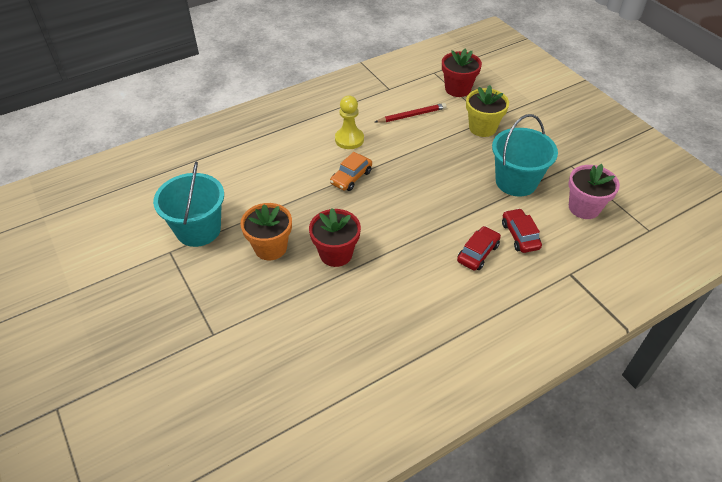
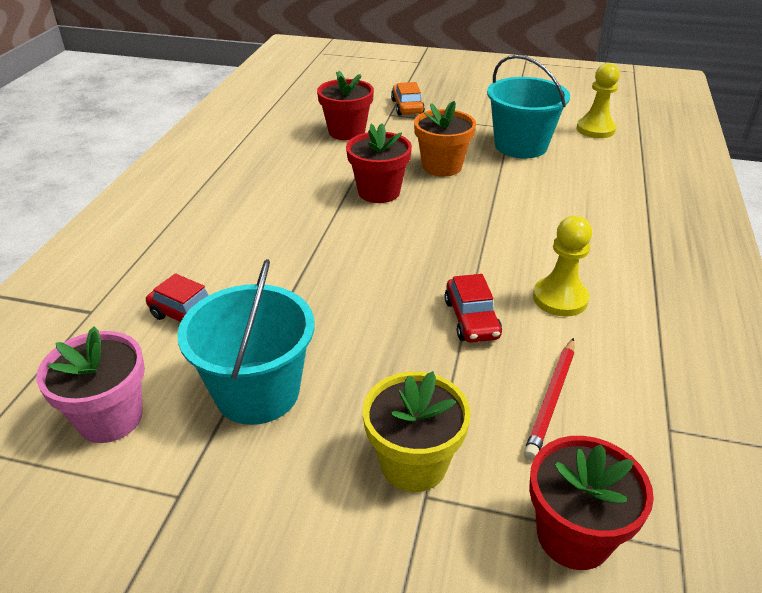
camera: 135 degrees right, 10 degrees down
orange car [330,152,372,191] -> orange car moved to [391,82,425,116]
red car [457,226,501,270] -> red car moved to [445,274,502,343]
none -> red flower pot [317,71,374,140]
none -> yellow pawn [576,63,620,138]

